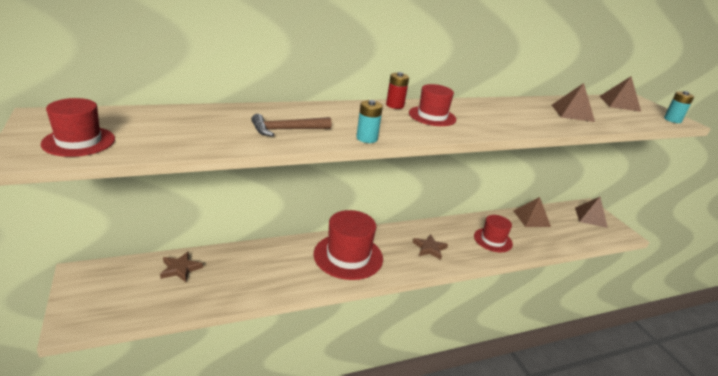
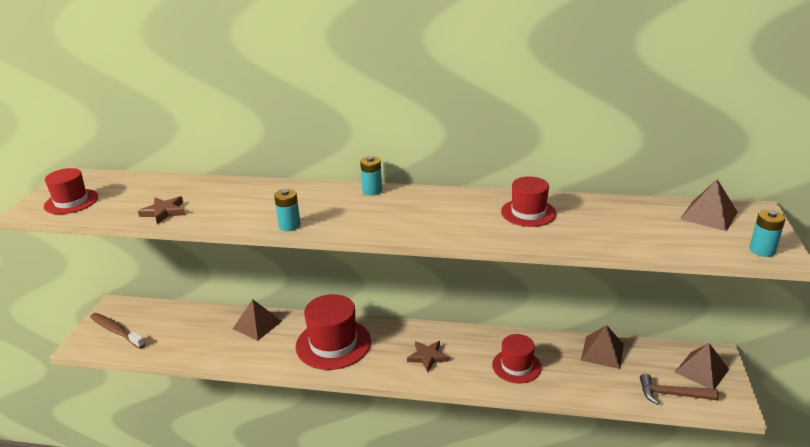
camera: 35 degrees right, 0 degrees up
brown star [160,251,203,282] -> brown star moved to [138,196,185,224]
brown hammer [251,114,332,136] -> brown hammer moved to [640,374,719,405]
red battery [386,72,409,109] -> turquoise battery [360,156,382,196]
red hat [409,84,456,126] -> red hat moved to [501,177,557,227]
brown pyramid [552,83,595,122] -> brown pyramid moved to [233,299,282,341]
none -> brown toothbrush [90,313,146,349]

